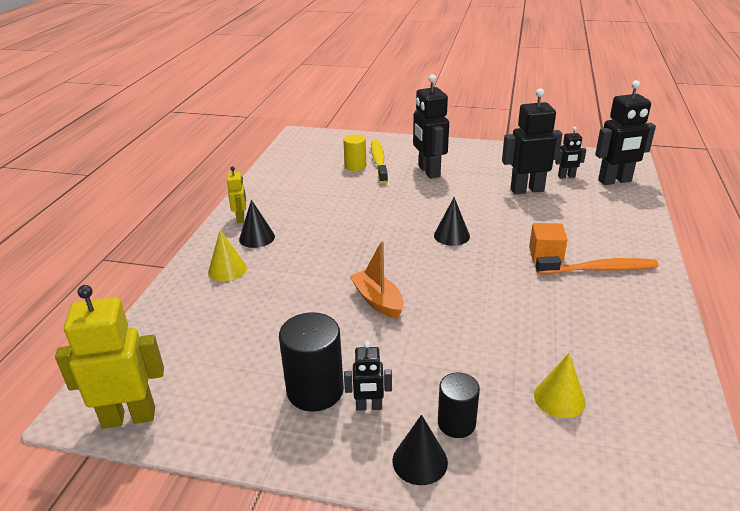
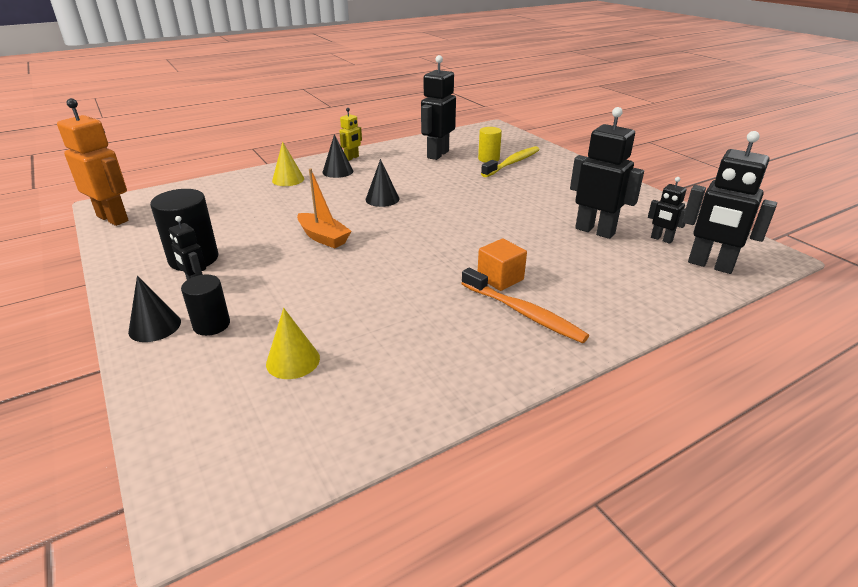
camera: 45 degrees right, 0 degrees up
yellow robot [55,285,164,429] -> orange robot [57,98,129,226]
orange boat [350,241,404,319] -> orange boat turned 120 degrees clockwise [297,169,351,248]
black robot [413,75,449,179] -> black robot moved to [421,55,456,160]
black cone [434,197,470,246] -> black cone moved to [366,159,399,207]

